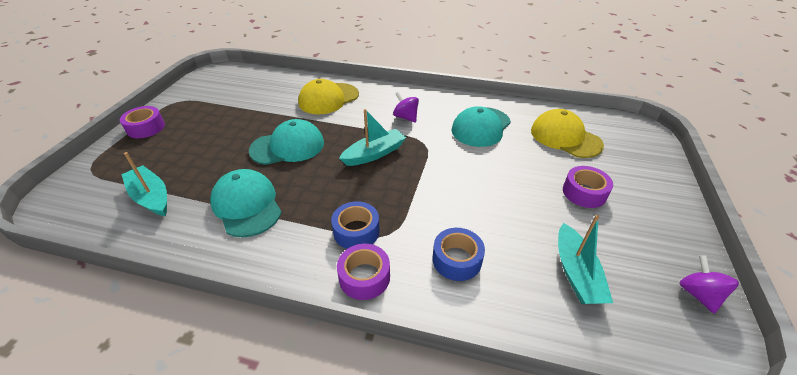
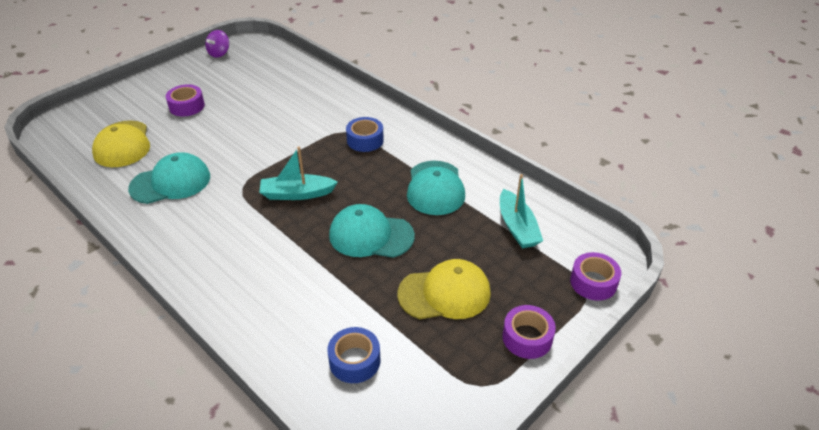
camera: 150 degrees left, 0 degrees up
yellow cap [298,79,359,114] -> yellow cap moved to [398,259,491,319]
purple tape [337,244,390,300] -> purple tape moved to [570,252,621,301]
purple spinning top [393,92,419,122] -> none
blue tape [433,228,485,281] -> blue tape moved to [327,327,380,383]
turquoise boat [558,215,613,304] -> none

